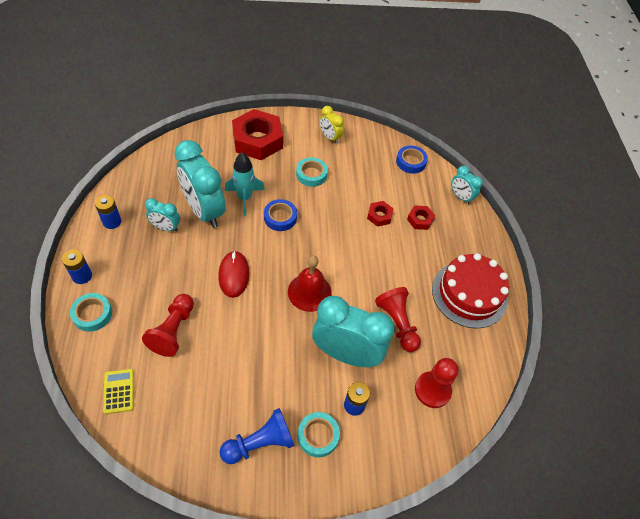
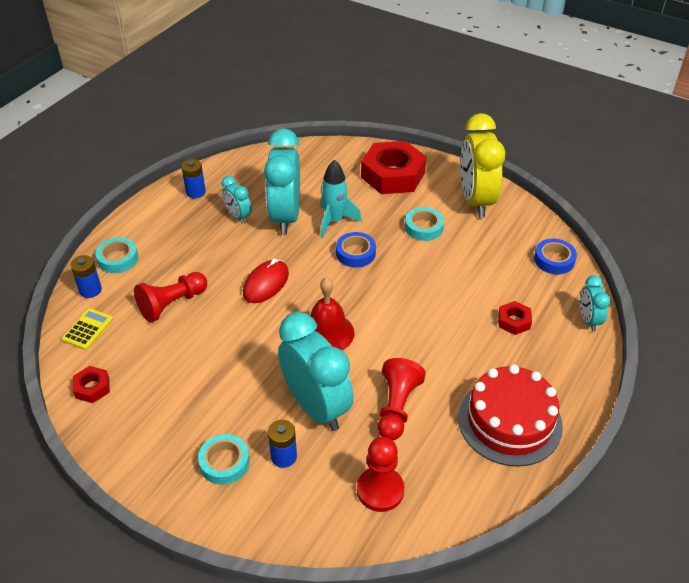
camera: 40 degrees right, 10 degrees down
blue battery [62,249,92,284] -> blue battery moved to [70,255,102,298]
blue pawn [219,408,295,464] -> none
yellow clock [319,106,344,144] -> yellow clock [460,113,505,217], size x2.04
red nut [367,201,394,227] -> red nut moved to [73,366,110,403]

